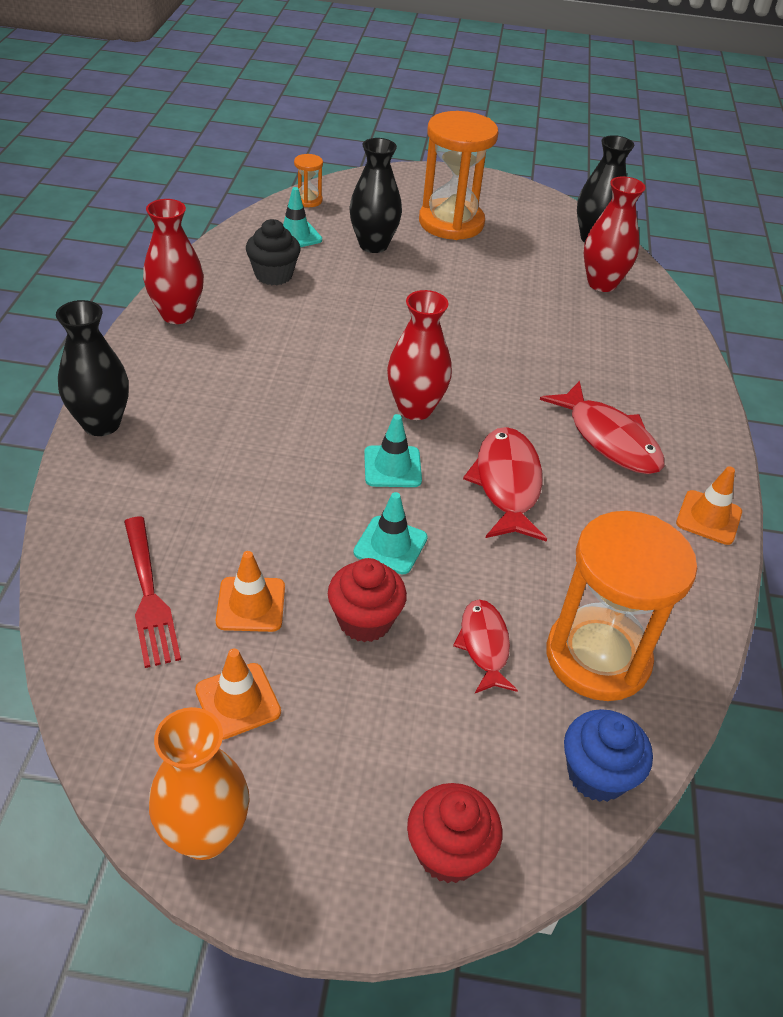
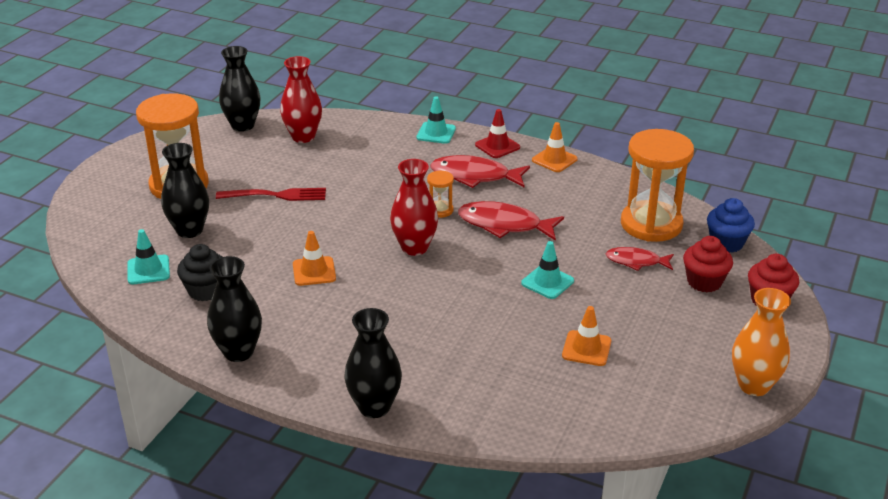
camera: 70 degrees left, 10 degrees down
red fork [124,517,181,668] -> red fork moved to [216,188,326,201]
red vase [143,199,204,324] -> black vase [207,256,262,362]
orange traffic cone [195,648,281,740] -> orange traffic cone moved to [293,231,336,286]
orange hourglass [294,154,323,207] -> orange hourglass moved to [427,170,454,218]
red cupcake [328,558,407,642] -> red cupcake moved to [683,236,733,292]
turquoise traffic cone [364,414,422,487] -> turquoise traffic cone moved to [416,96,456,144]
red fish [540,381,665,474] -> red fish turned 150 degrees counterclockwise [430,155,530,188]
none -> red traffic cone [475,109,520,158]

